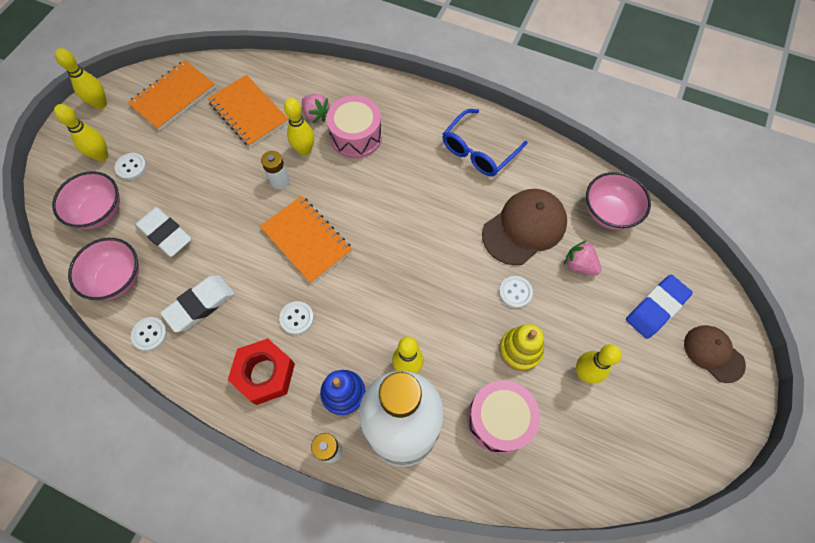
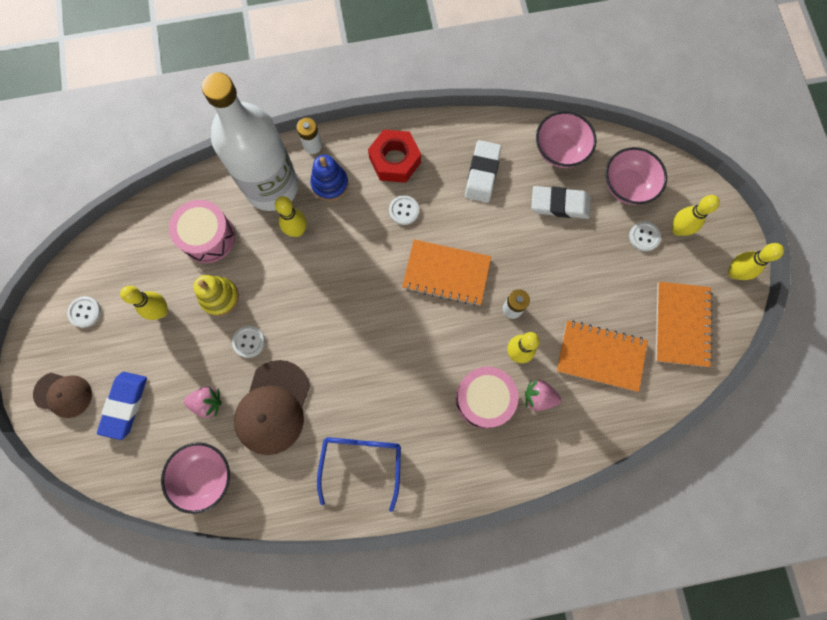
camera: 145 degrees right, 10 degrees up
white button [131,317,167,351] -> white button moved to [67,296,101,328]

